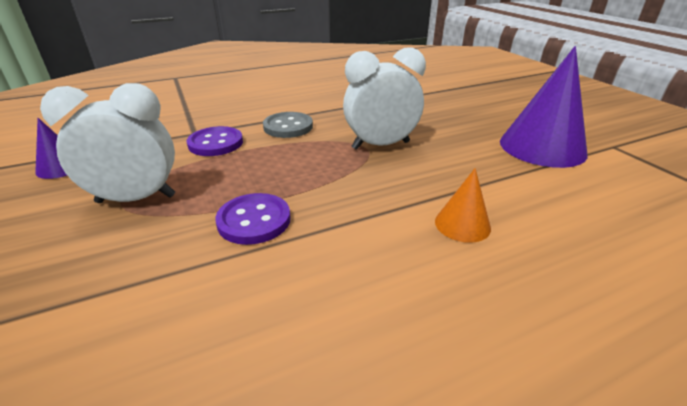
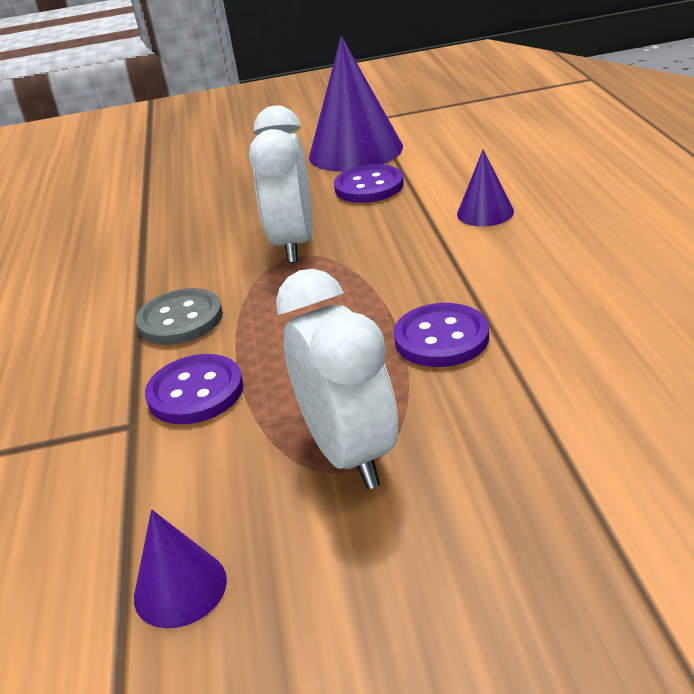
camera: 70 degrees left, 0 degrees up
white clock [40,83,175,203] -> white clock turned 150 degrees clockwise [276,269,398,489]
orange cone [435,168,491,243] -> purple cone [457,149,514,227]
none -> purple button [334,164,404,203]

